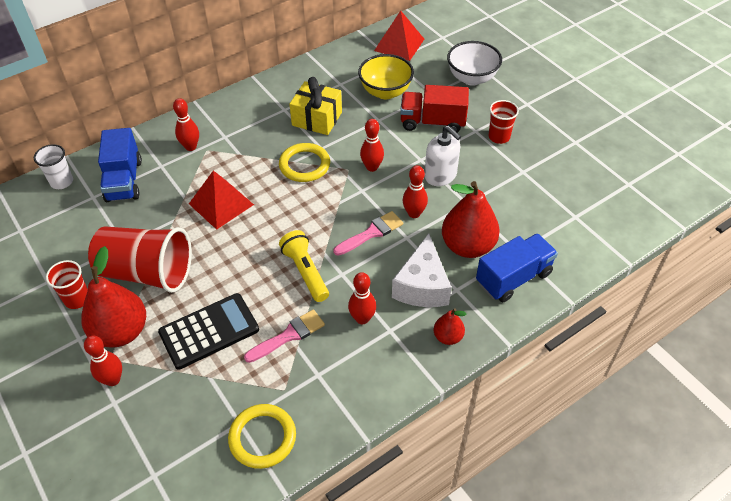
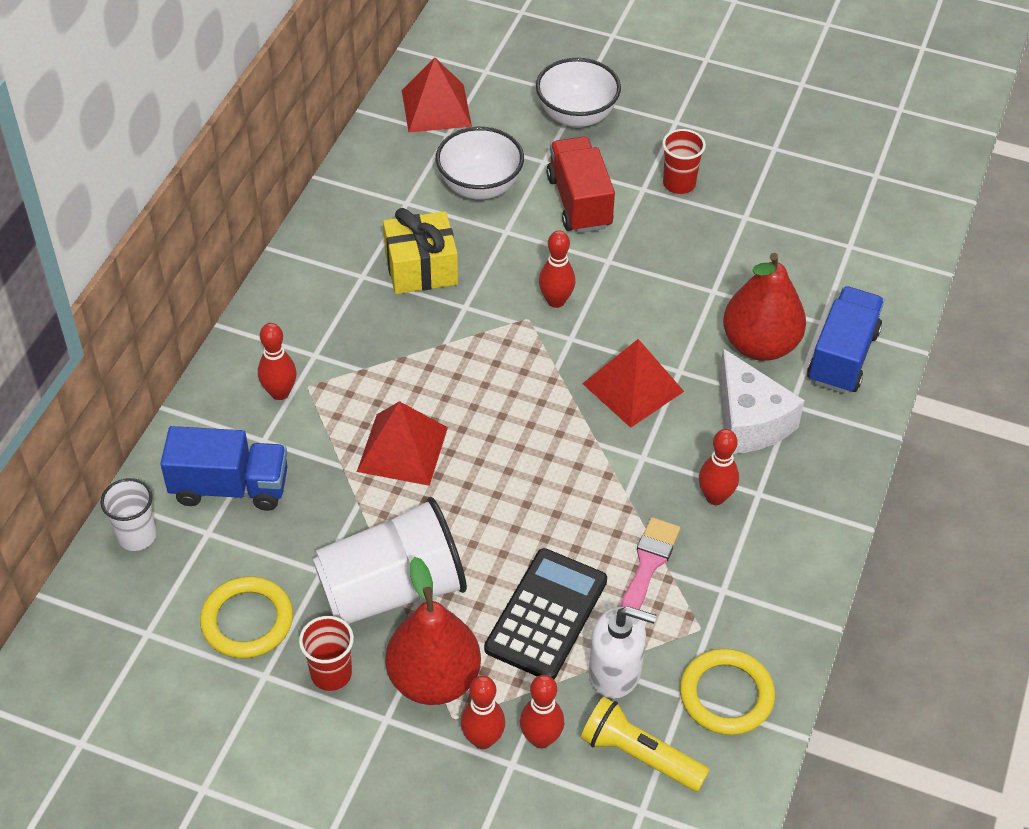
camera: 35 degrees left, 0 degrees up
red cup [88,226,192,293] -> white cup [313,497,467,624]
blue truck [98,128,142,202] -> blue truck turned 45 degrees counterclockwise [160,426,288,511]
yellow ring [279,143,330,182] -> yellow ring moved to [200,576,293,658]
yellow flashlight [279,230,329,302] -> yellow flashlight moved to [581,697,710,792]
pink brush [333,211,403,256] -> red pyramid [582,339,684,428]
yellow bowl [358,54,414,99] -> white bowl [436,127,524,200]
red truck [400,85,469,133] -> red truck turned 105 degrees clockwise [547,137,615,233]
red bowling pin [403,165,428,218] -> red bowling pin moved to [520,675,564,748]
white soap dispenser [425,126,461,186] -> white soap dispenser moved to [589,606,657,699]
red pear [434,308,467,345] -> none

